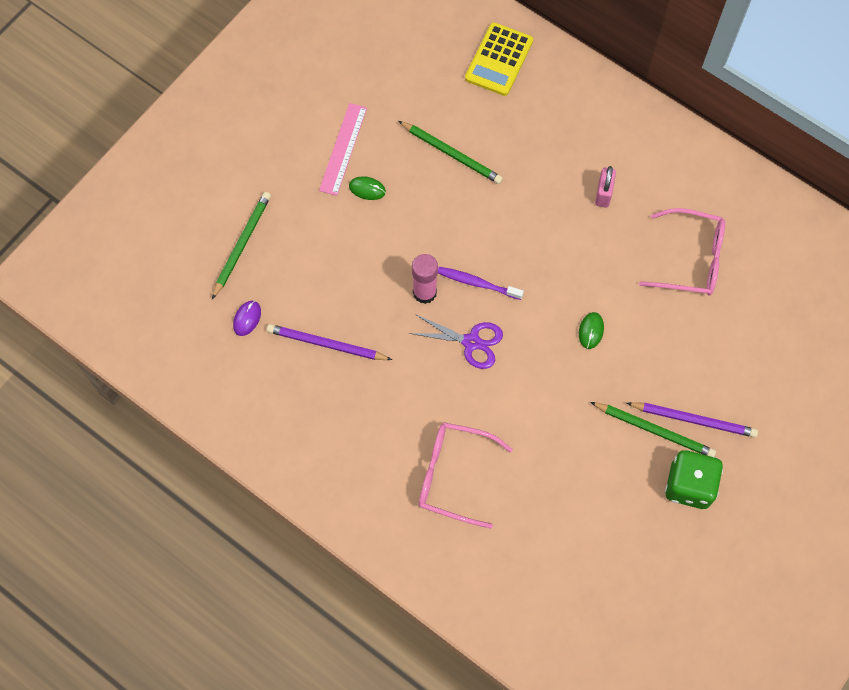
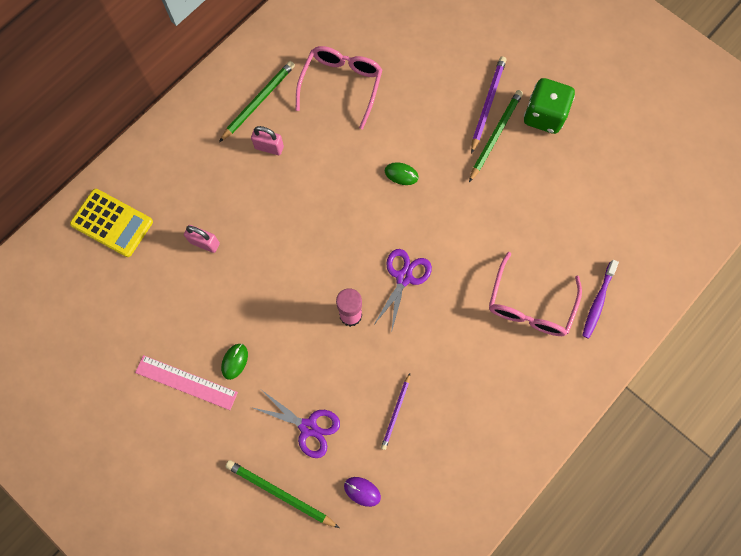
camera: 85 degrees left, 5 degrees up
purple pencil [267,324,392,360] -> purple pencil [381,373,410,450], size x0.64
green pencil [399,121,503,184] -> green pencil moved to [219,61,295,142]
purple toothbrush [438,267,524,300] -> purple toothbrush moved to [582,260,619,339]
none -> pink padlock [184,225,220,253]
none -> purple scissors [251,391,340,458]

